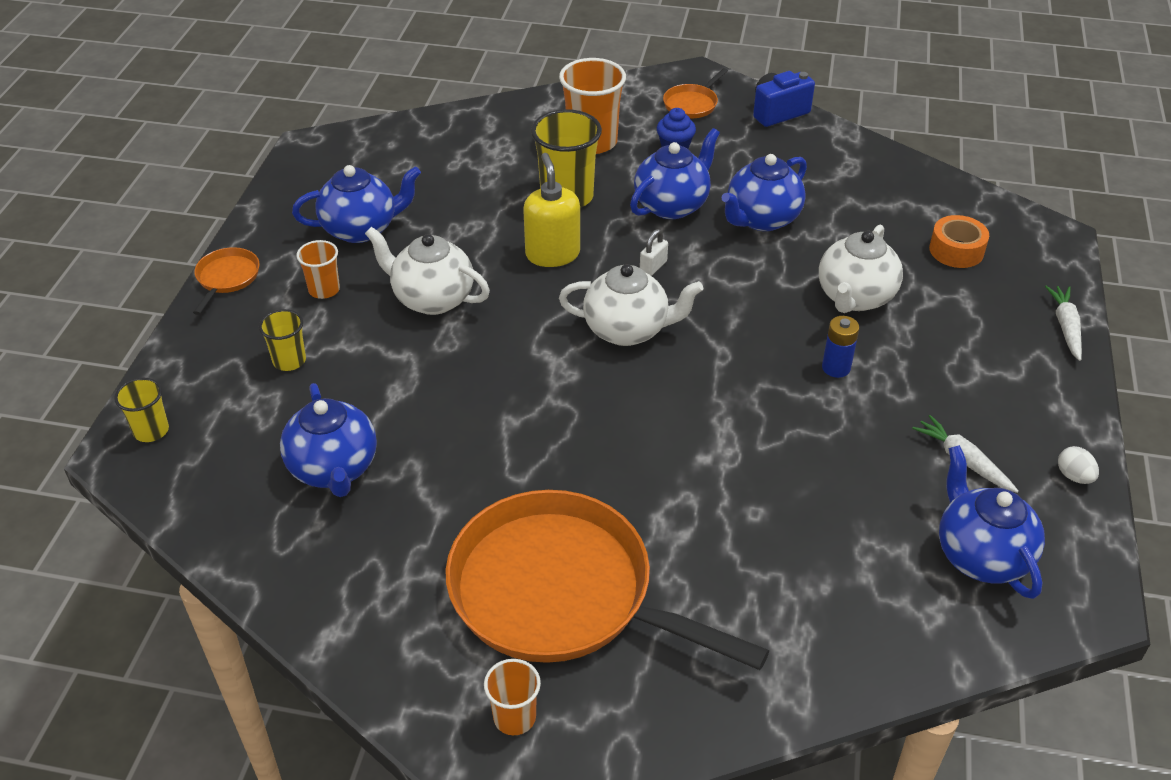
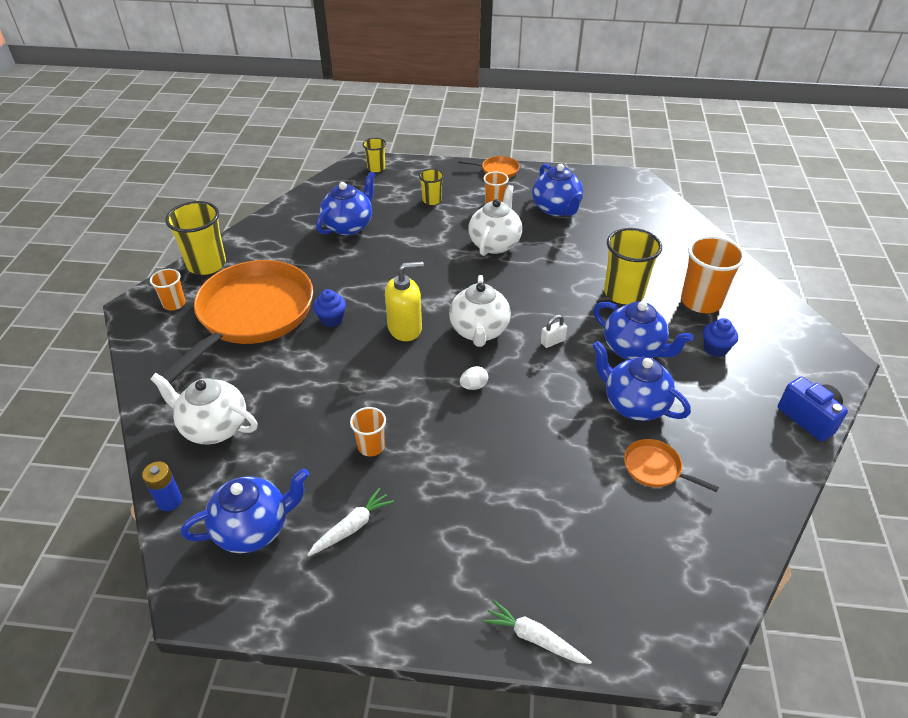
camera: 85 degrees right, 0 degrees up
blue teapot [280,383,377,497] -> blue teapot turned 150 degrees clockwise [316,171,376,236]
yellow soap dispenser [523,153,580,267] -> yellow soap dispenser moved to [385,261,424,341]
white padlock [640,229,668,276] -> white padlock turned 60 degrees counterclockwise [541,315,567,348]
orange pan [663,68,728,118] -> orange pan moved to [624,439,719,492]
white teapot [819,225,903,313] -> white teapot moved to [150,373,257,444]
blue battery [822,316,859,378] -> blue battery moved to [142,461,182,511]
orange tape [929,215,989,268] -> none
white carrot [1045,286,1082,361] -> white carrot turned 150 degrees counterclockwise [483,600,592,664]
white egg [1058,446,1099,484] -> white egg moved to [460,366,488,390]
none -> yellow cup [165,201,226,275]
none -> blue cupcake [313,289,346,327]
none -> orange cup [350,407,386,456]

